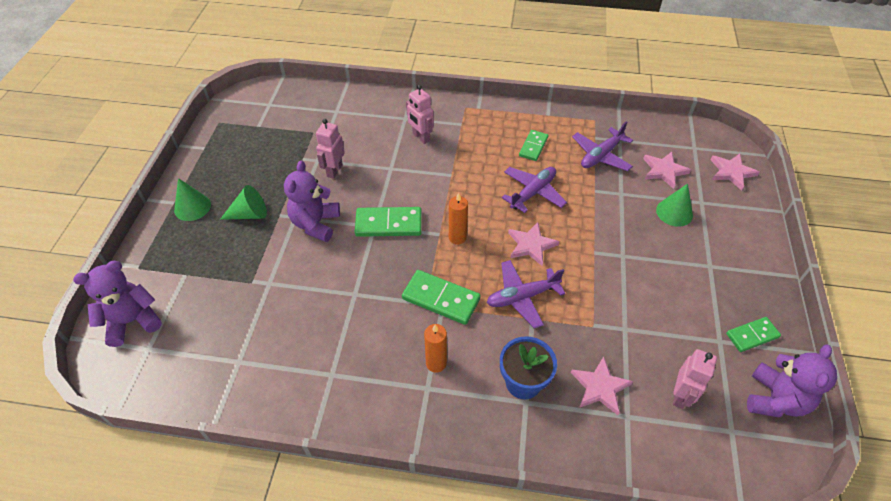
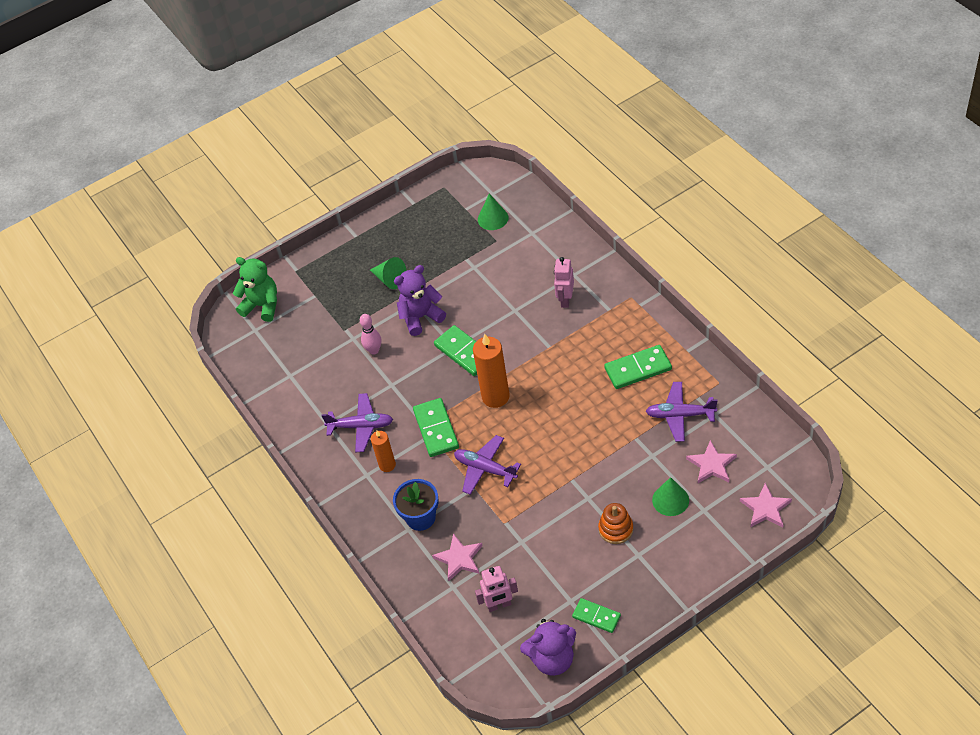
camera: 55 degrees right, 0 degrees up
purple teddy bear [73,261,162,347] -> green teddy bear [233,257,277,322]
green cone [174,178,211,221] -> green cone moved to [478,193,509,230]
pink robot [316,119,345,179] -> none
orange candle [449,193,468,245] -> orange candle [473,334,510,408], size x1.68
purple plane [502,167,567,213] -> purple plane moved to [322,393,393,453]
pink star [508,222,559,266] -> none
green domino [519,130,548,161] -> green domino [604,345,672,389], size x1.56
none -> pink bowling pin [360,314,381,355]
none -> orange stacking toy [598,503,633,544]

